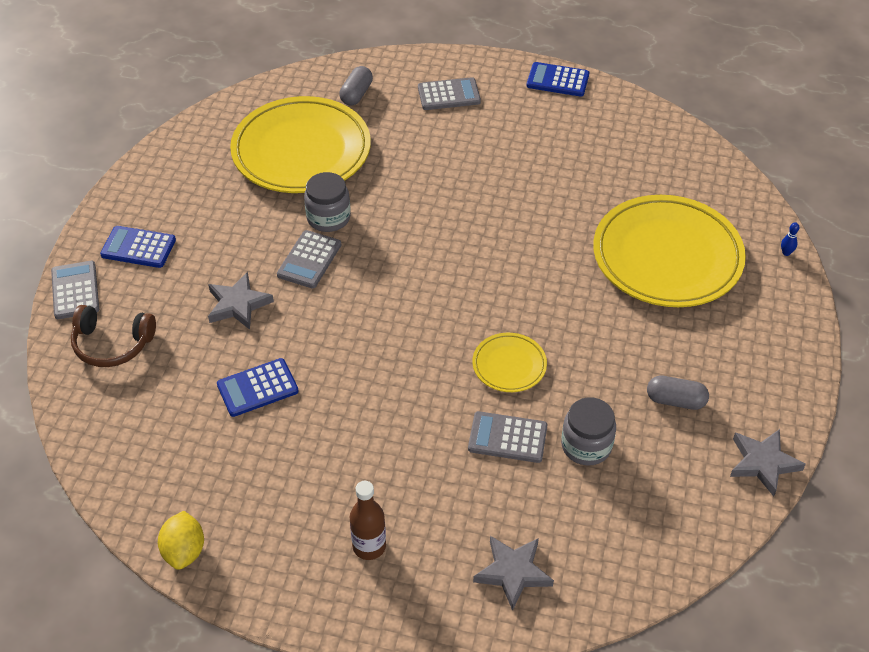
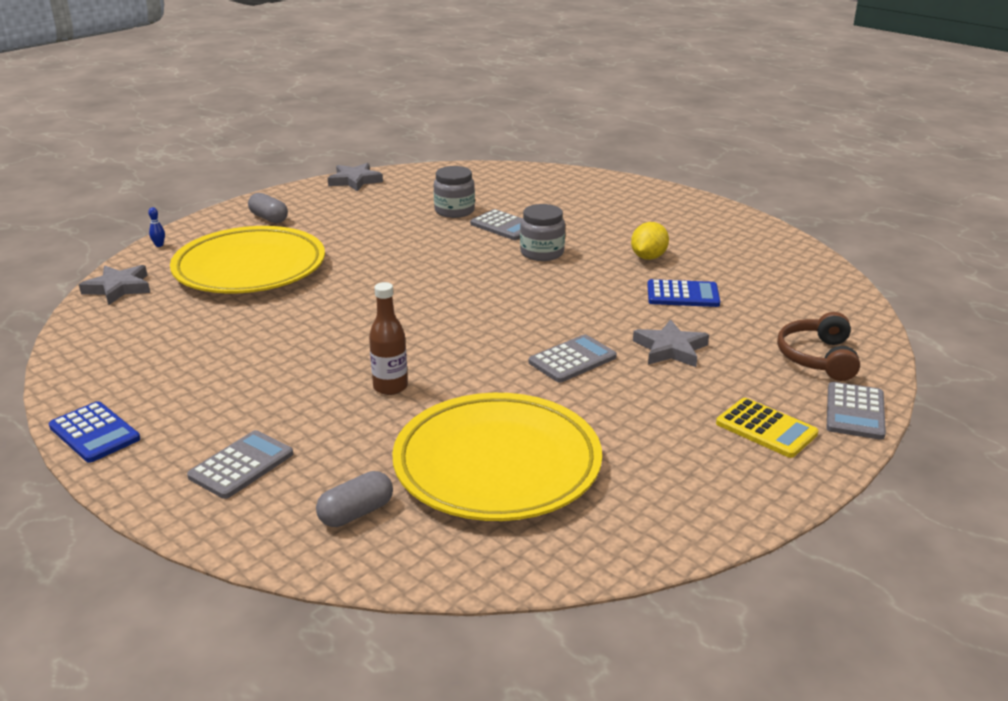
camera: 150 degrees left, 20 degrees down
brown headphones [71,305,156,367] -> brown headphones turned 120 degrees counterclockwise [777,312,860,381]
blue calculator [100,226,176,268] -> yellow calculator [716,398,818,458]
yellow lemon [158,511,204,570] -> yellow lemon moved to [631,222,669,260]
grey jar [304,172,351,232] -> grey jar moved to [520,204,565,261]
brown bottle [350,481,386,560] -> brown bottle moved to [369,282,408,395]
grey calculator [418,77,481,110] -> grey calculator turned 105 degrees clockwise [187,430,293,499]
yellow plate [472,333,547,392] -> none
grey star [473,536,554,611] -> grey star moved to [79,265,150,305]
grey capsule [647,376,709,410] -> grey capsule moved to [248,193,288,223]

